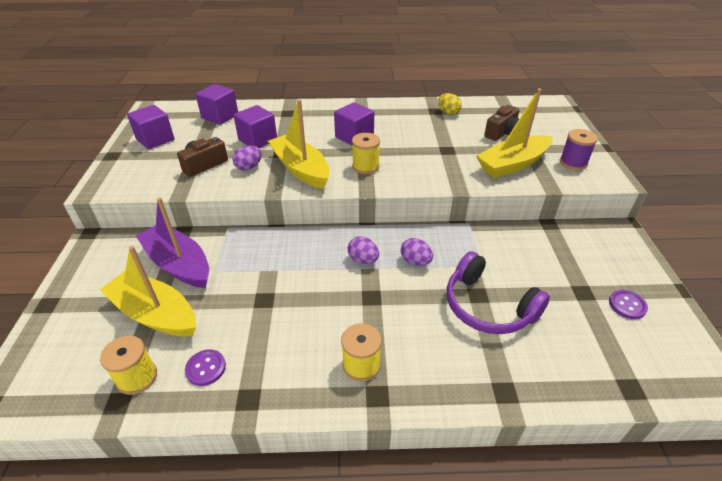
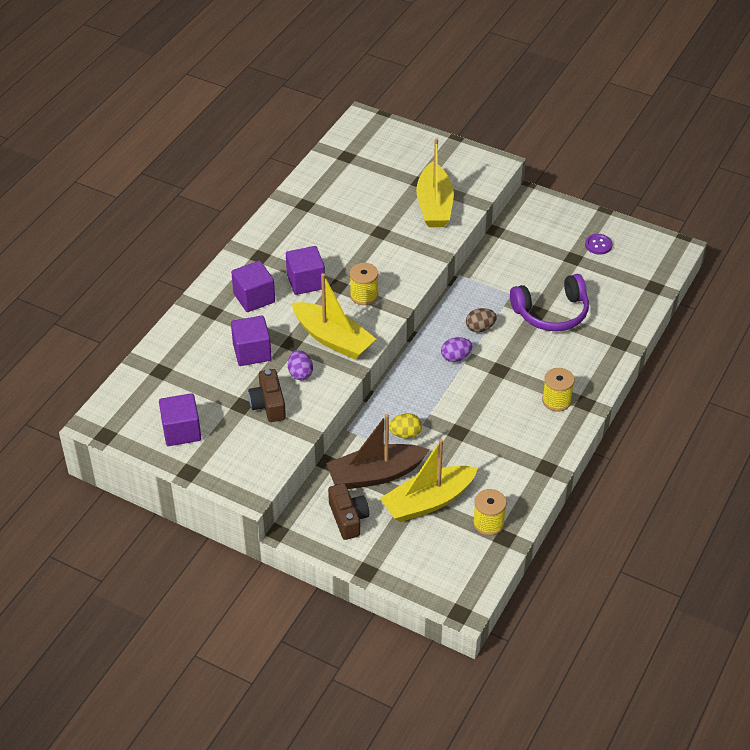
camera: 60 degrees left, 5 degrees up
purple boat [136,197,209,288] -> brown boat [326,414,429,489]
purple button [185,349,226,386] -> none
purple cube [196,84,238,125] -> purple cube moved to [231,261,275,312]
yellow boat [268,99,330,189] -> yellow boat turned 135 degrees counterclockwise [292,273,376,360]
purple egg [401,238,433,266] -> brown egg [466,308,497,333]
yellow egg [438,93,462,115] -> yellow egg moved to [389,413,422,439]
brown camera [484,105,520,141] -> brown camera moved to [328,483,369,540]
purple spool [560,129,598,170] -> none

